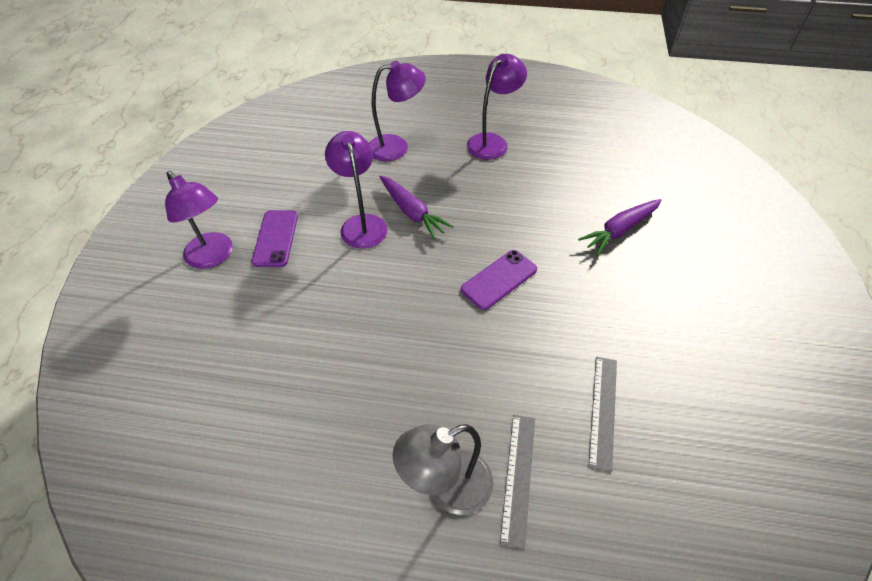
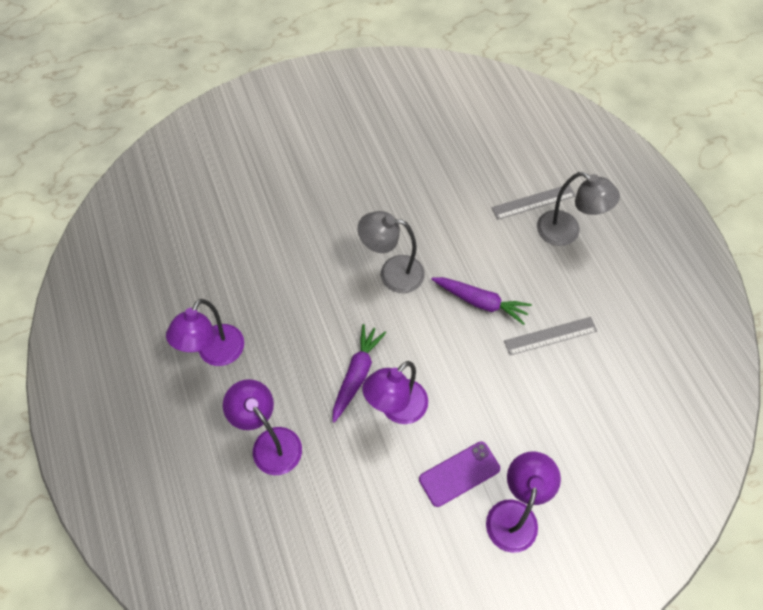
camera: 120 degrees left, 10 degrees up
purple phone [461,250,537,310] -> grey lamp [358,211,425,293]
purple lamp [467,54,527,160] -> purple lamp turned 75 degrees counterclockwise [166,299,244,366]
purple carrot [578,199,662,255] -> purple carrot moved to [431,277,532,325]
grey ruler [588,357,617,472] -> grey ruler moved to [504,317,597,355]

